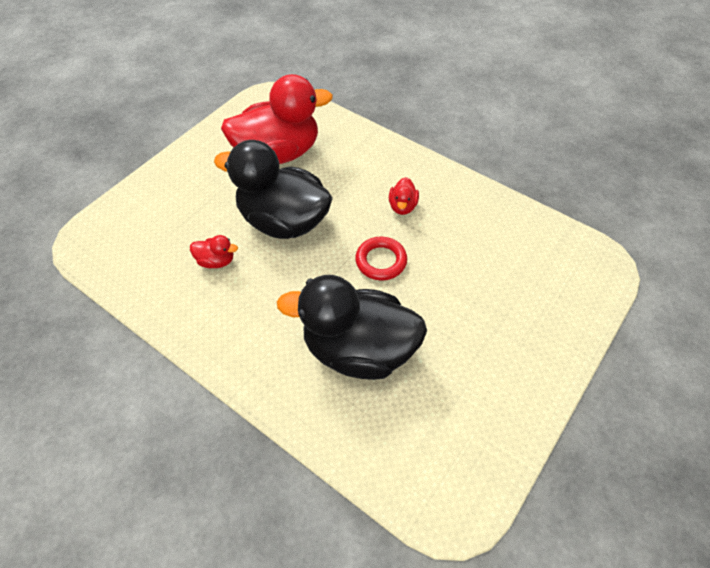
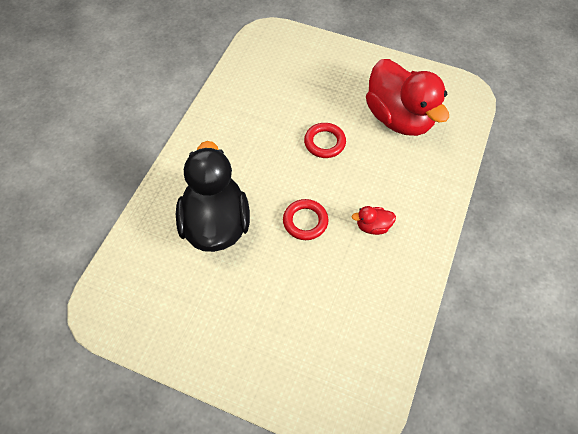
camera: 75 degrees right, 5 degrees up
red duck [190,235,238,268] -> none
black duck [214,140,333,239] -> red ring [304,123,346,158]

